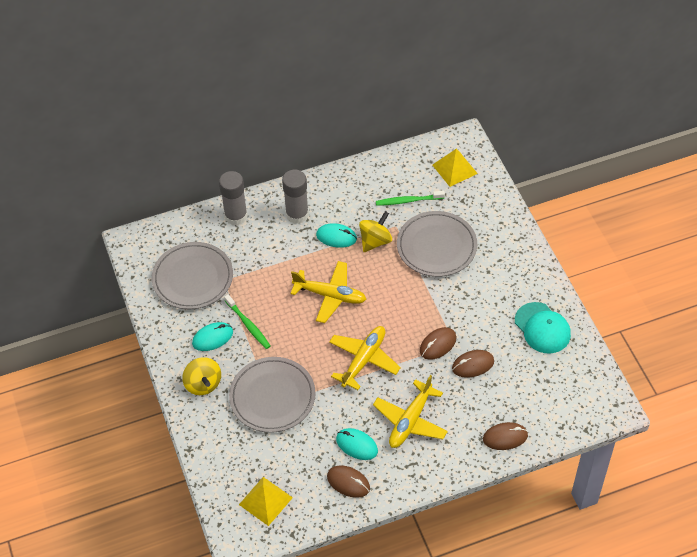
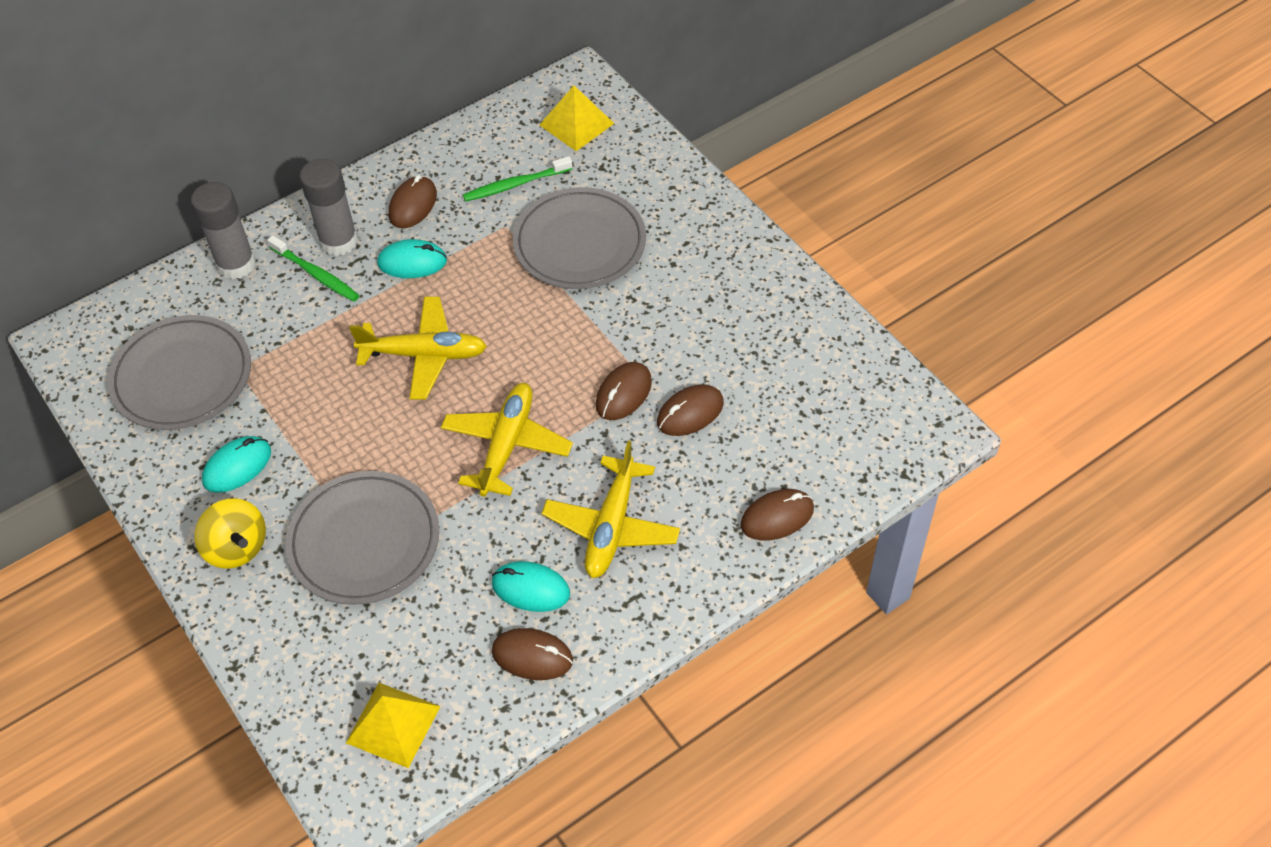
camera: 15 degrees left, 0 degrees up
green toothbrush [224,294,271,349] -> green toothbrush moved to [267,235,360,302]
yellow spinning top [359,211,392,252] -> none
turquoise cap [515,302,571,354] -> none
none -> brown mouse [388,175,437,228]

